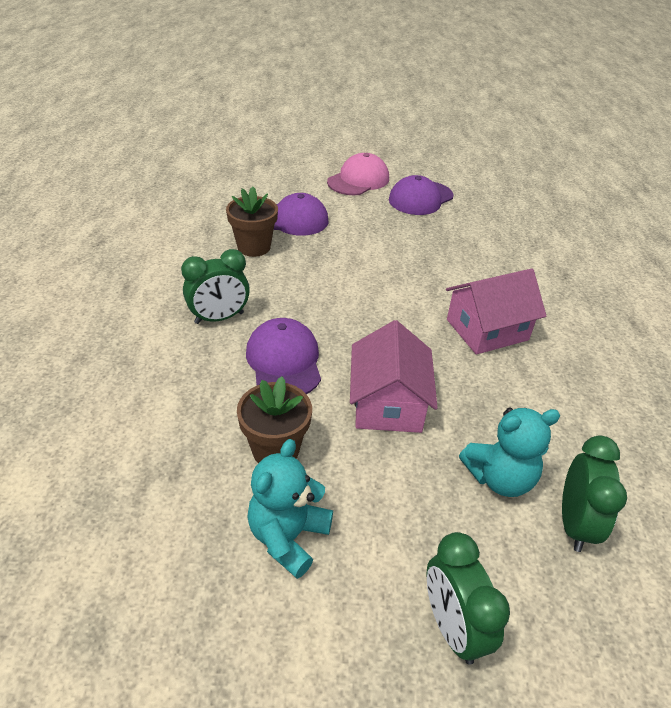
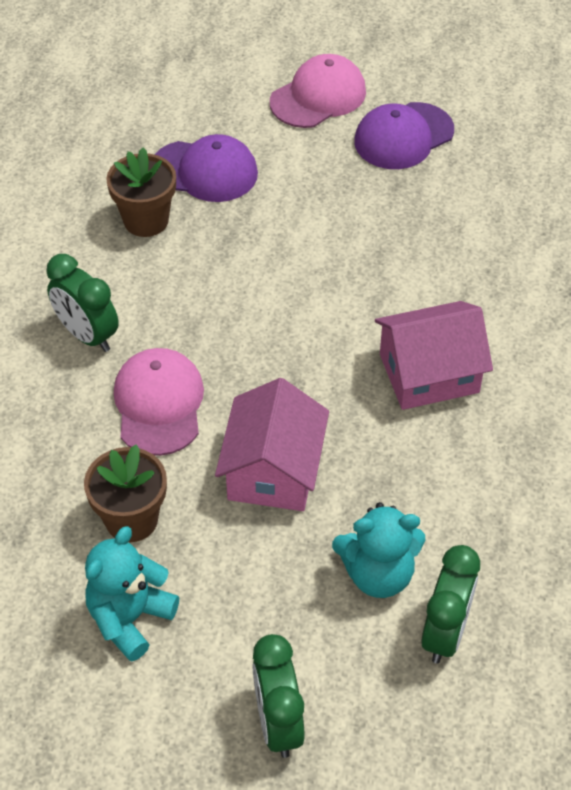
camera: 10 degrees right, 10 degrees up
green clock [181,249,250,324] -> green clock turned 60 degrees clockwise [46,254,119,352]
purple cap [246,318,321,394] -> pink cap [114,348,204,456]

